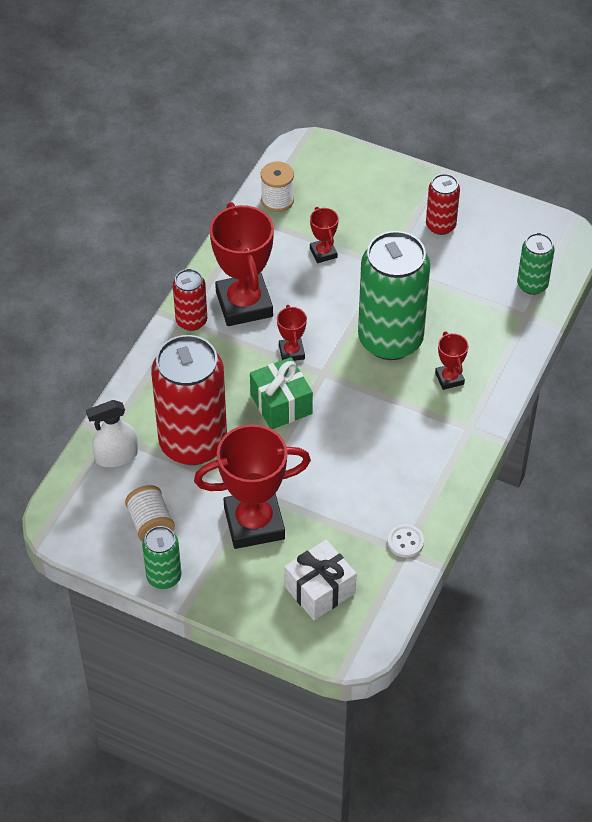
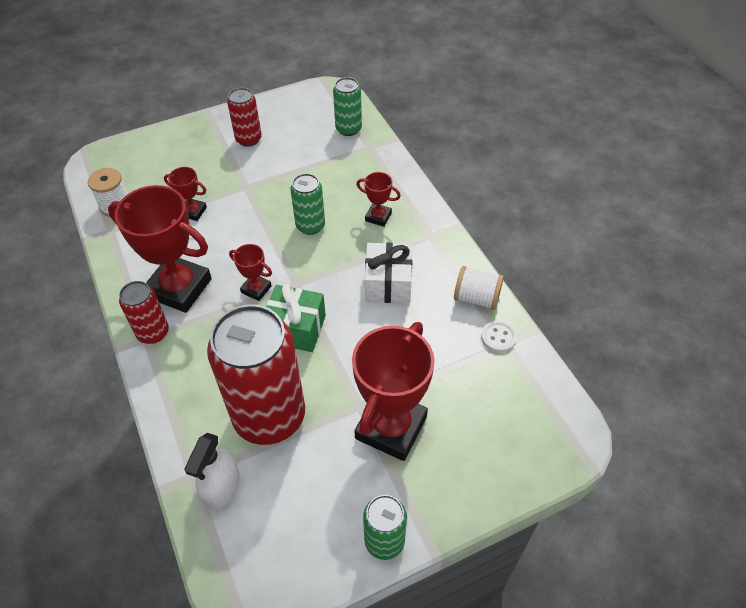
camera: 50 degrees left, 0 degrees up
white spool [125,485,175,542] -> white spool moved to [454,266,504,310]
white gift [284,540,357,620] -> white gift moved to [365,243,412,303]
green can [358,231,430,360] -> green can [291,173,325,235], size x0.49

